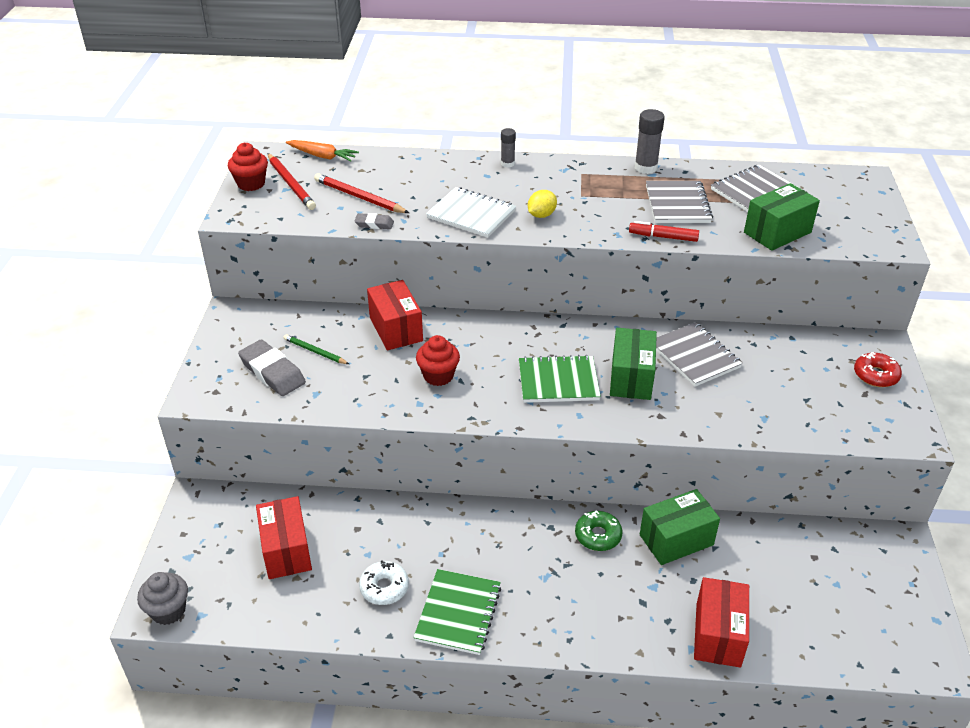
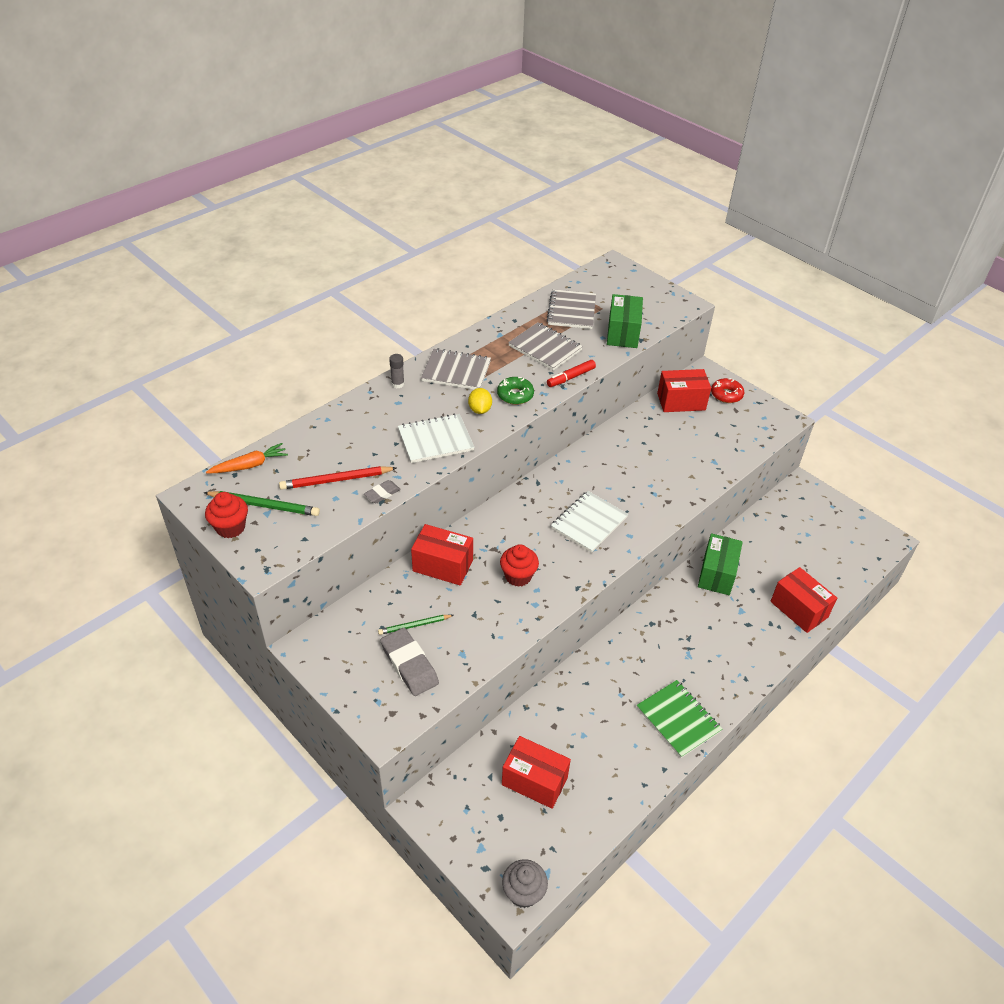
camera: 50 degrees left, 5 degrees up
grey eraser [238,340,306,396] -> grey eraser turned 60 degrees clockwise [381,628,439,696]
red pencil [268,153,316,210] -> green pencil [204,491,320,516]
white donut [359,560,409,605] -> none
green notebook [519,355,601,403] -> white notebook [551,491,628,553]
green donut [575,510,623,551] -> green donut moved to [497,377,534,405]
green box [610,328,657,400] -> none
grey glue stick [635,109,665,174] -> none
grey notebook [656,322,743,387] -> grey notebook moved to [421,348,491,389]
none -> red box [657,369,711,412]

